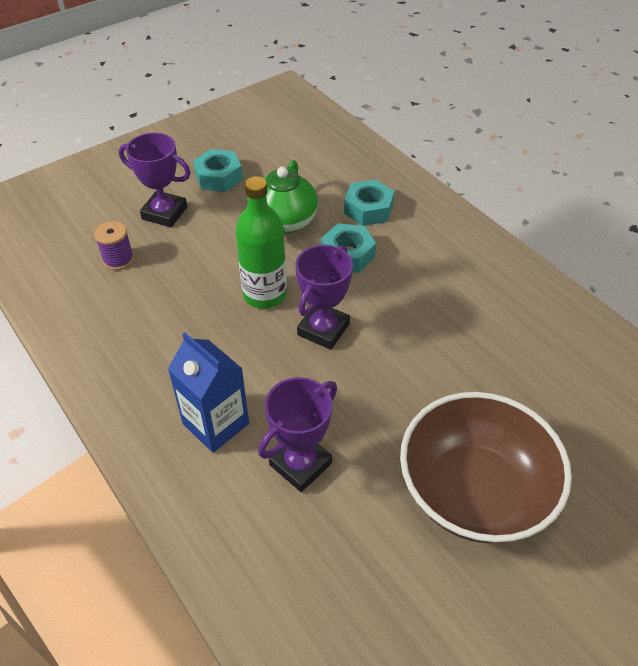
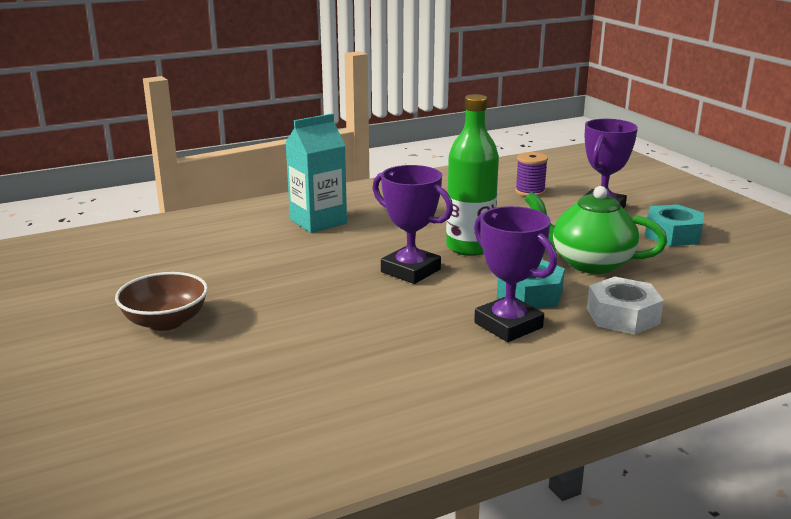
camera: 100 degrees right, 25 degrees down
blue carton [168,332,249,453] -> turquoise carton [285,113,347,233]
purple trophy [258,377,337,492] -> purple trophy moved to [474,206,557,342]
turquoise nut [344,179,394,226] -> white nut [587,277,664,335]
brown bowl [400,392,572,543] -> brown bowl [115,272,208,331], size x0.53

